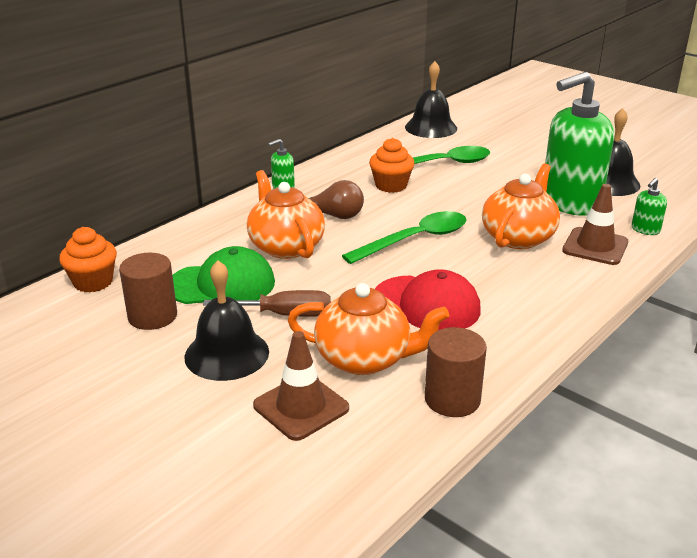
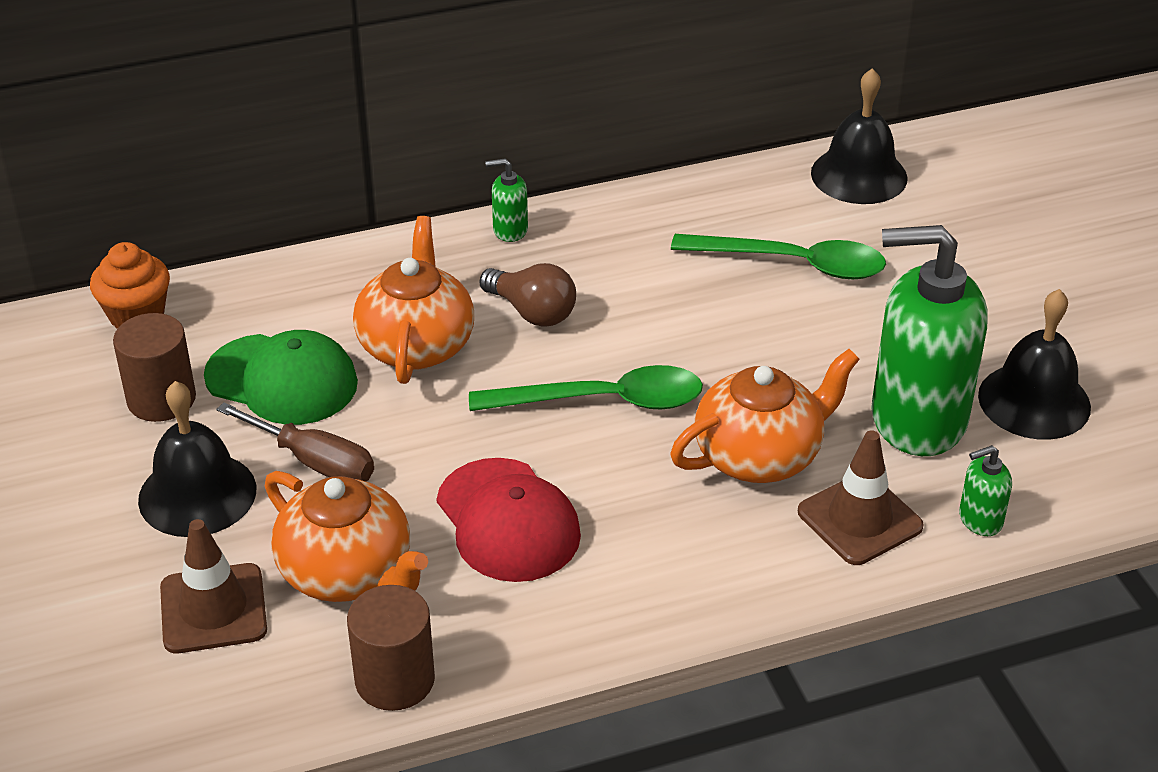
camera: 30 degrees right, 10 degrees up
orange cupcake [369,138,415,193] -> none

